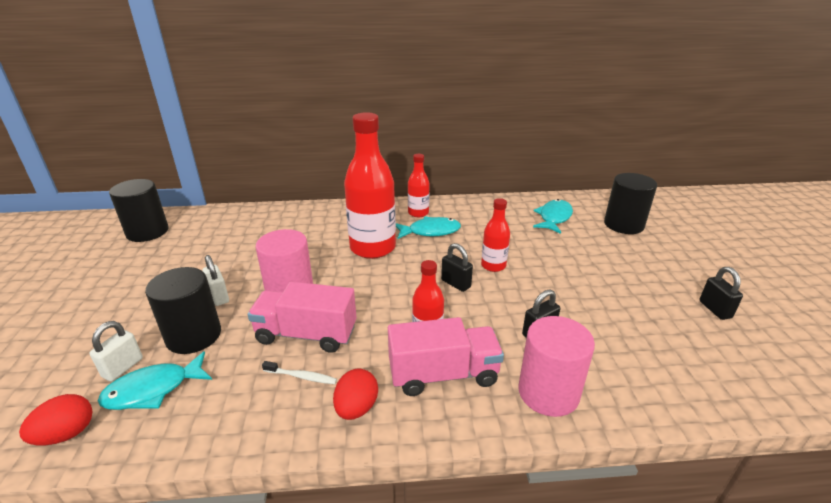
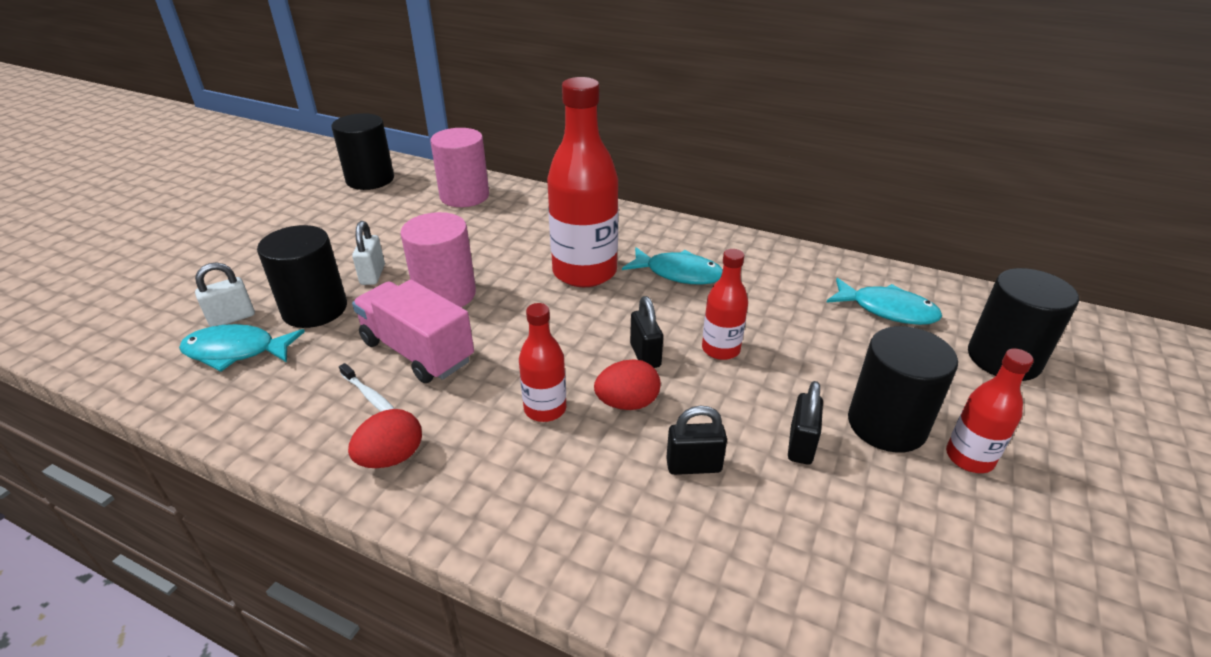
camera: 30 degrees right, 5 degrees up
red egg [19,394,93,445] -> red egg moved to [594,359,661,410]
pink truck [388,317,504,396] -> none
red bottle [408,154,430,217] -> red bottle moved to [946,349,1034,473]
pink cylinder [519,316,595,417] -> pink cylinder moved to [430,128,489,207]
turquoise fish [533,199,573,234] -> turquoise fish turned 60 degrees clockwise [826,278,942,325]
black padlock [700,267,743,320] -> black padlock moved to [788,381,823,465]
none -> black cylinder [848,326,958,453]

